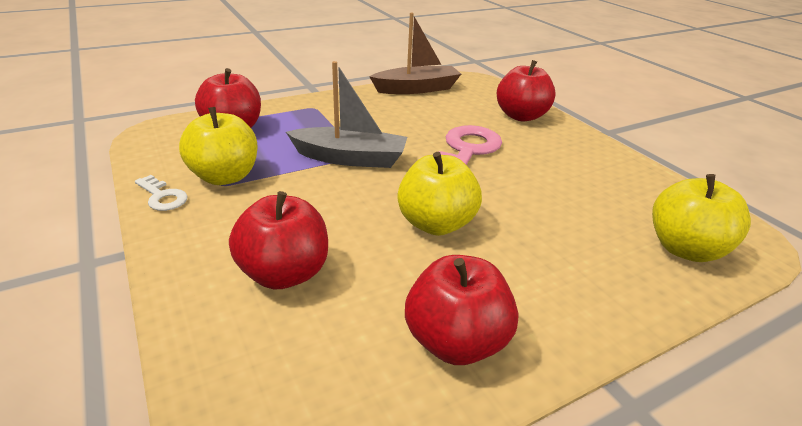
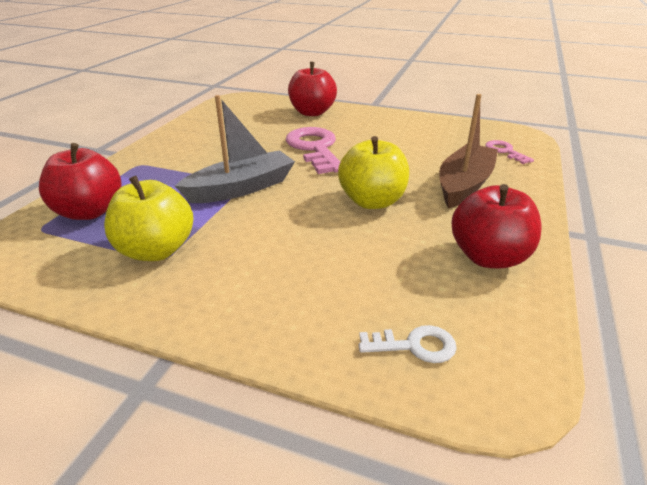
camera: 40 degrees left, 0 degrees up
white key [135,175,188,211] -> white key moved to [359,325,457,363]
red apple [229,191,328,289] -> none
brown boat [369,13,461,94] -> brown boat moved to [439,94,498,208]
yellow apple [652,174,751,262] -> pink key [485,140,534,164]

